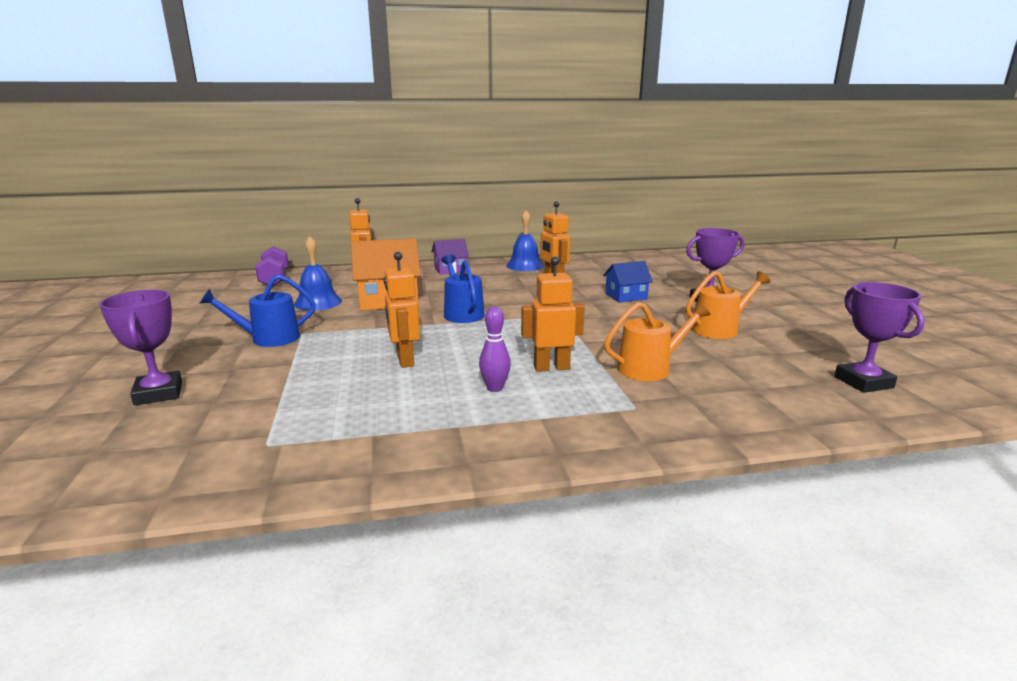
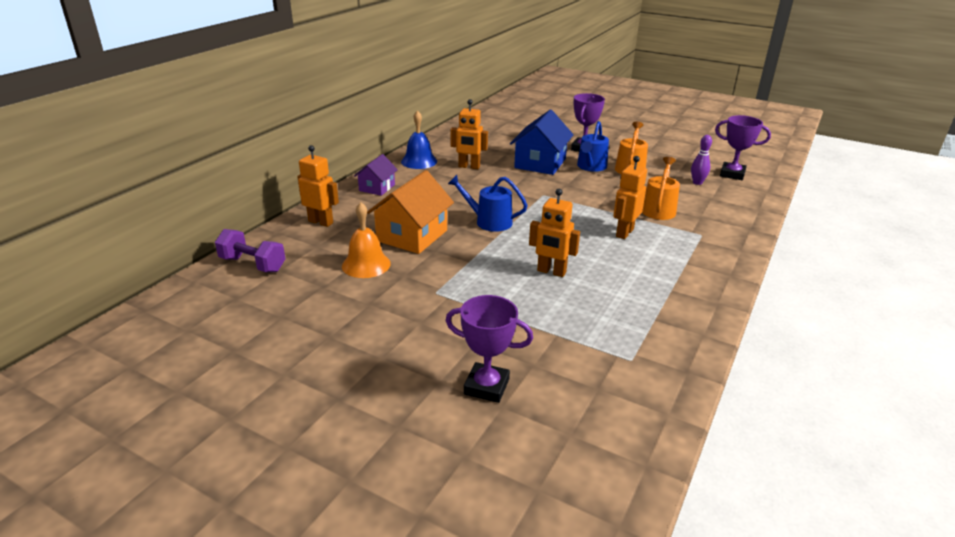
camera: 50 degrees left, 10 degrees up
blue watering can [199,274,316,347] -> blue watering can moved to [577,121,609,172]
blue bell [294,236,342,311] -> orange bell [342,202,391,278]
purple bowling pin [479,307,511,392] -> purple bowling pin moved to [691,135,712,185]
blue house [603,261,653,303] -> blue house [510,109,574,175], size x1.71

